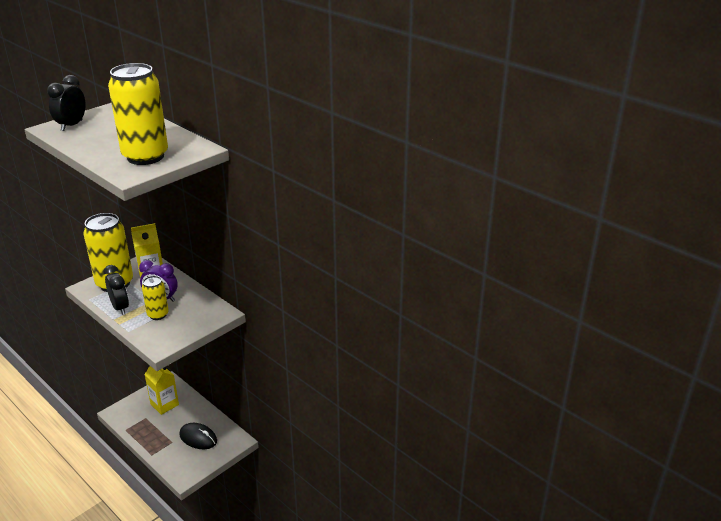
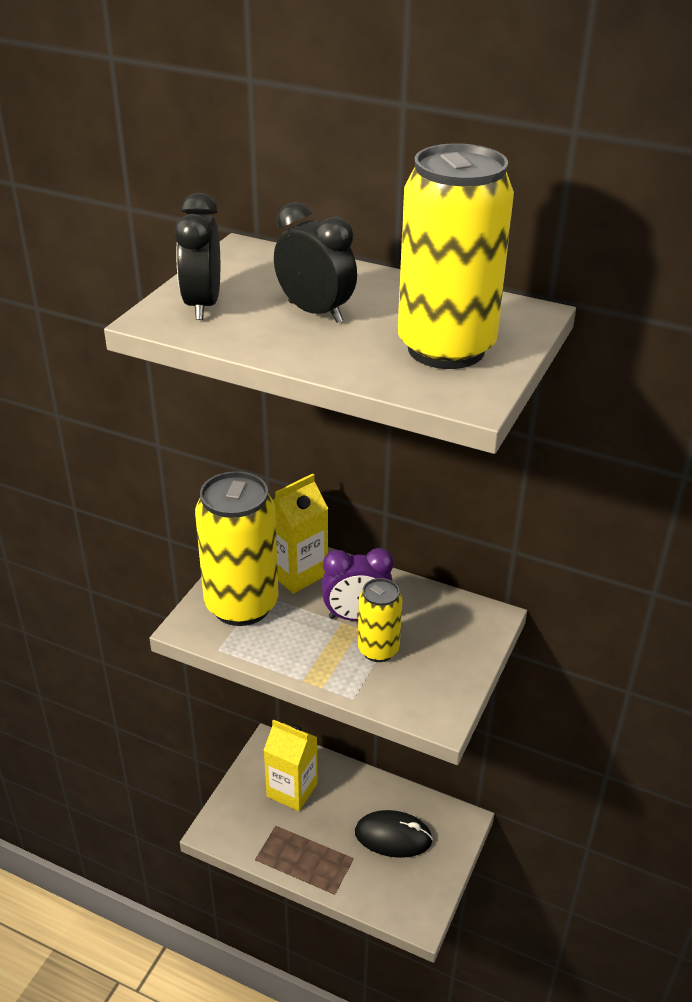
camera: 20 degrees left, 5 degrees up
black clock [103,265,129,315] -> black clock moved to [274,202,357,323]

